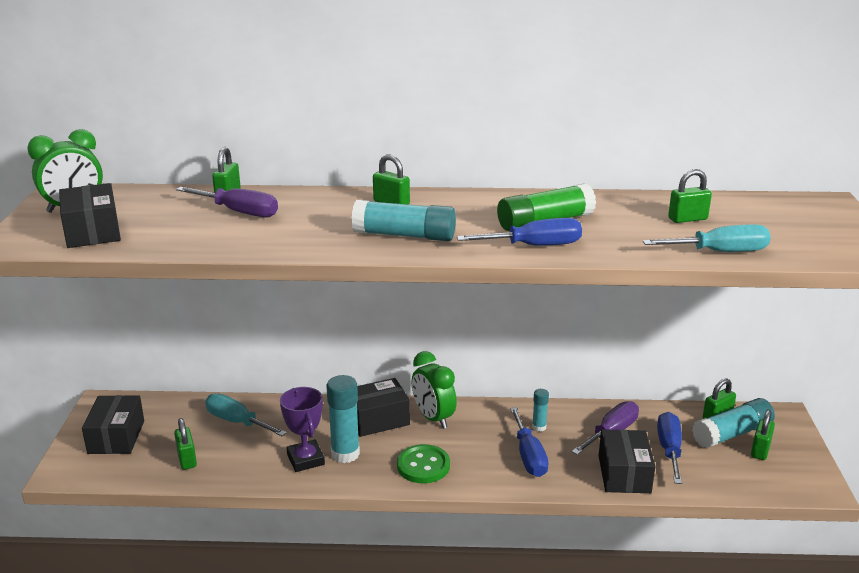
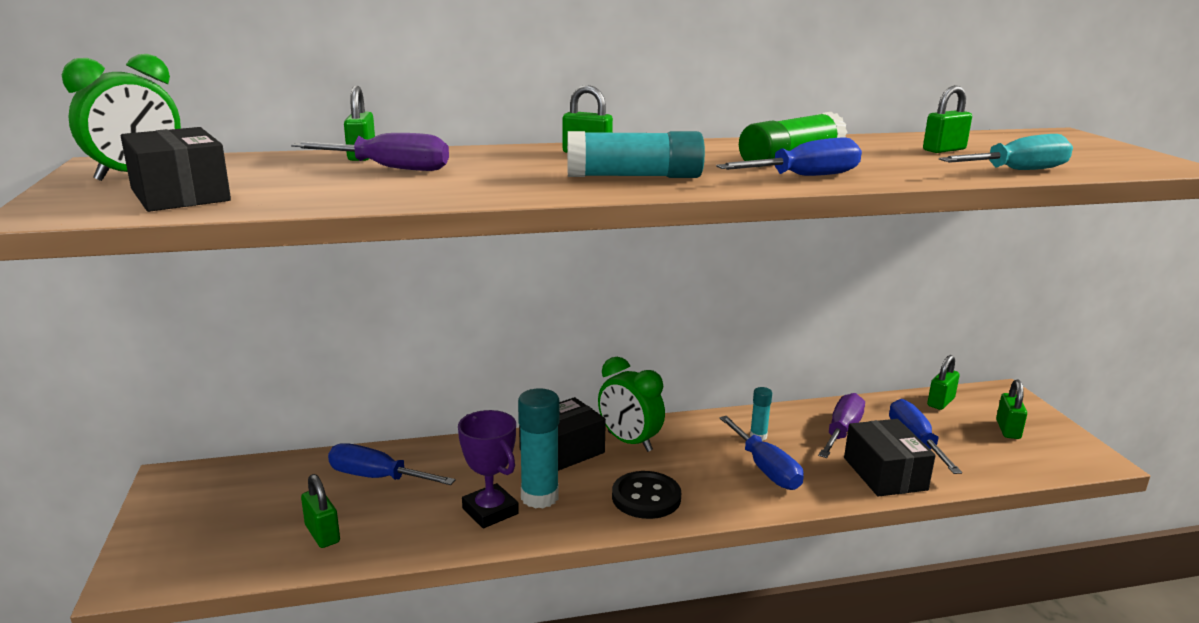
camera: 15 degrees left, 5 degrees down
black box [82,395,144,454] -> none
turquoise screwdriver [205,394,287,436] -> blue screwdriver [328,443,456,485]
green button [397,444,450,483] -> black button [612,471,681,519]
turquoise glue stick [692,398,775,448] -> none

